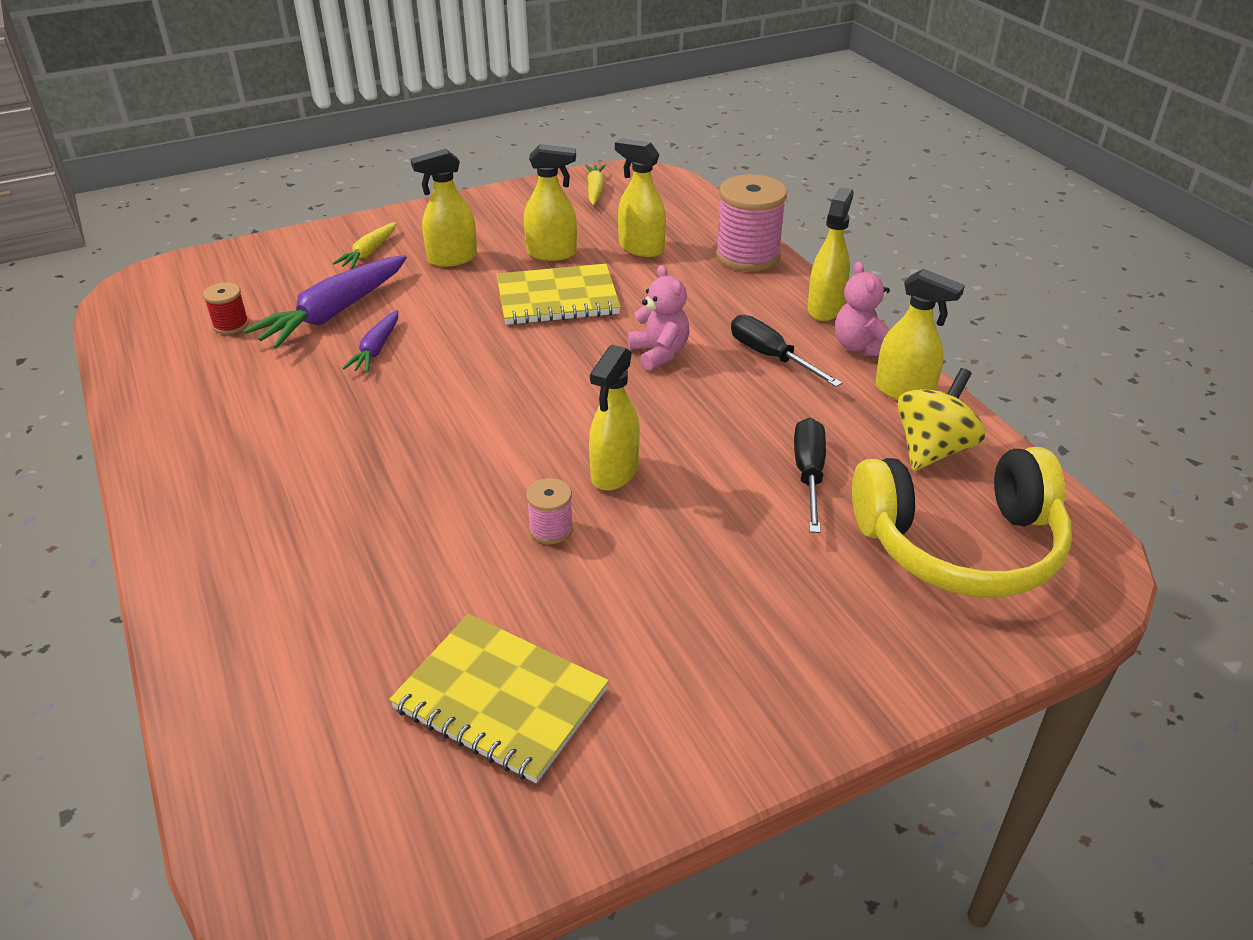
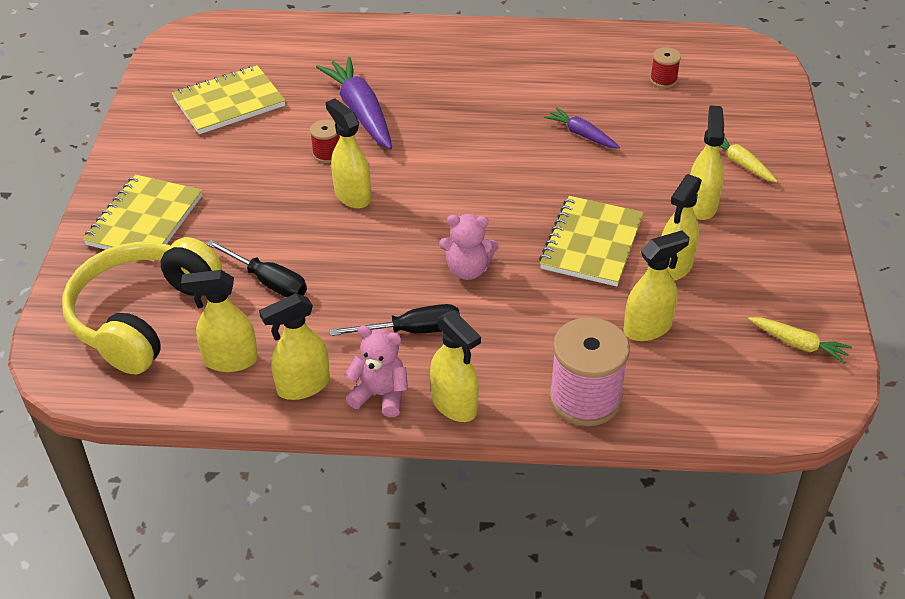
camera: 120 degrees right, 5 degrees up
purple carrot [243,255,407,349] -> purple carrot moved to [316,57,392,150]
pink spool [526,478,573,544] -> red spool [310,120,340,163]
yellow spinning top [897,368,985,471] -> yellow spray bottle [181,270,258,372]
none -> yellow notebook [83,174,202,261]

